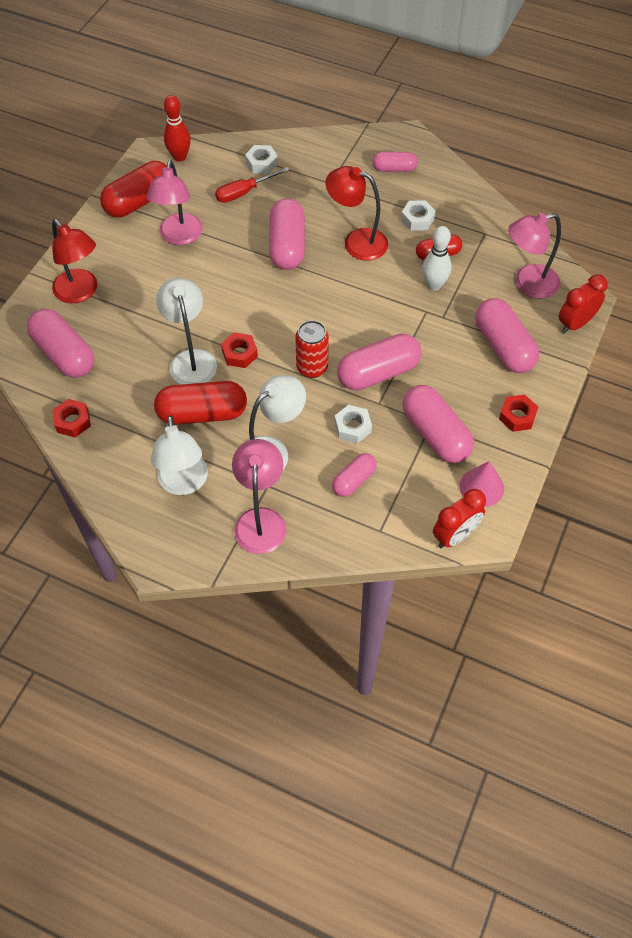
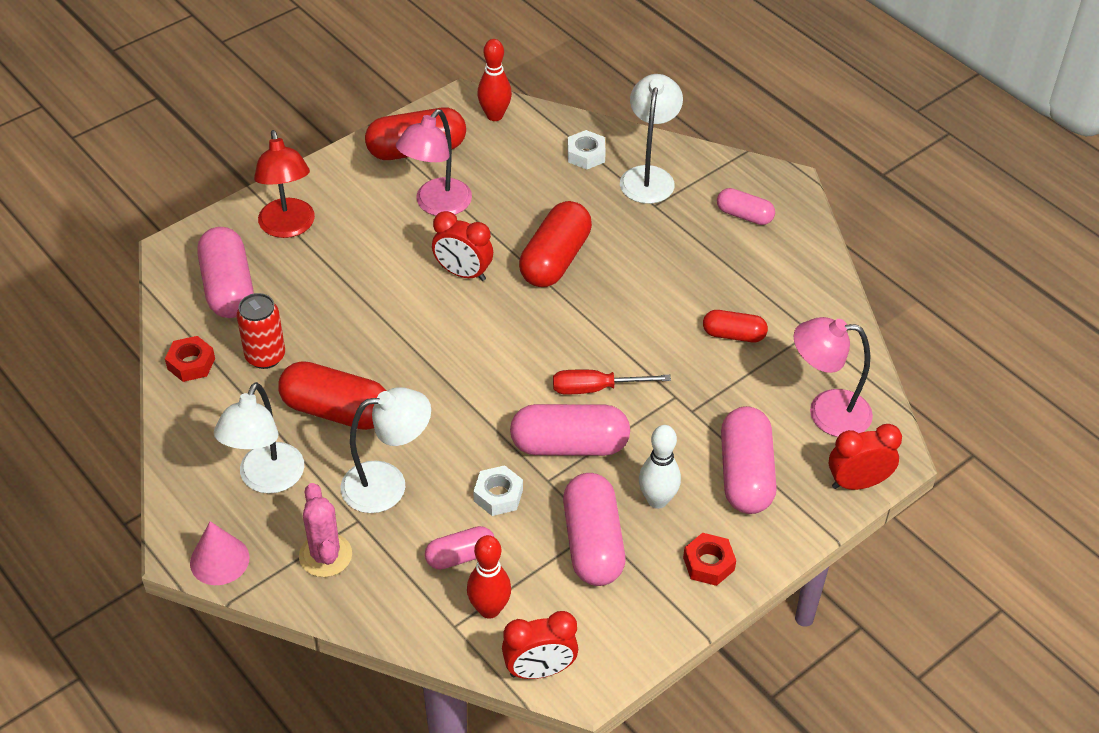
camera: 25 degrees right, 10 degrees down
white lamp [156,278,217,384] -> white lamp moved to [620,74,683,204]
red screwdriver [215,167,289,203] -> red screwdriver moved to [553,369,671,394]
red nut [221,332,258,368] -> none
pink lamp [232,439,287,554] -> pink cactus [299,483,352,577]
pink capsule [269,198,305,270] -> red capsule [519,201,592,287]
red can [295,320,329,378] -> red can moved to [237,293,285,369]
red lamp [325,166,388,261] -> none
white nut [401,200,436,231] -> none
white bowling pin [422,226,452,291] -> white bowling pin moved to [639,425,681,509]
pink cone [459,461,504,507] -> pink cone moved to [190,521,249,585]
none -> red clock [432,211,493,281]
none -> red bowling pin [467,535,511,619]

